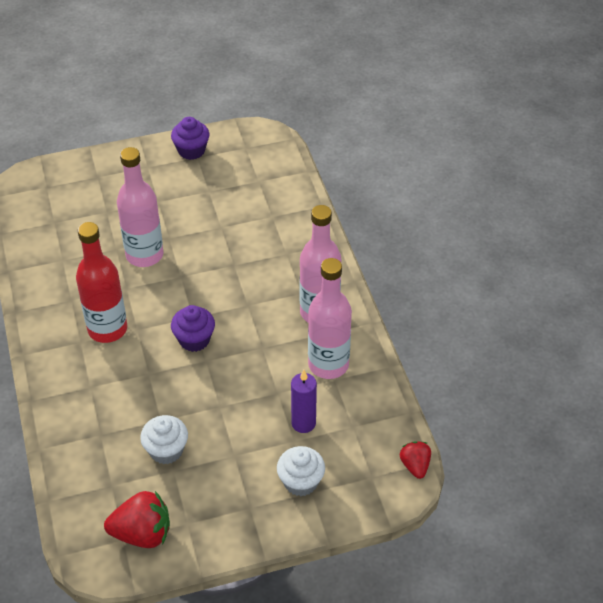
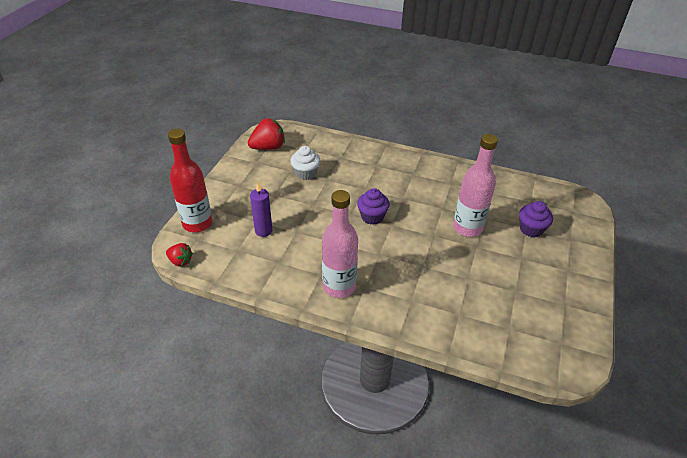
camera: 125 degrees right, 5 degrees down
red bottle [76,222,127,343] -> red bottle moved to [168,129,212,232]
red strawberry [104,491,170,548] -> red strawberry turned 150 degrees counterclockwise [248,118,285,150]
purple cupcake [171,117,209,160] -> purple cupcake moved to [519,201,553,238]
white cupcake [277,446,325,496] -> none
pink bottle [308,258,352,379] -> none

